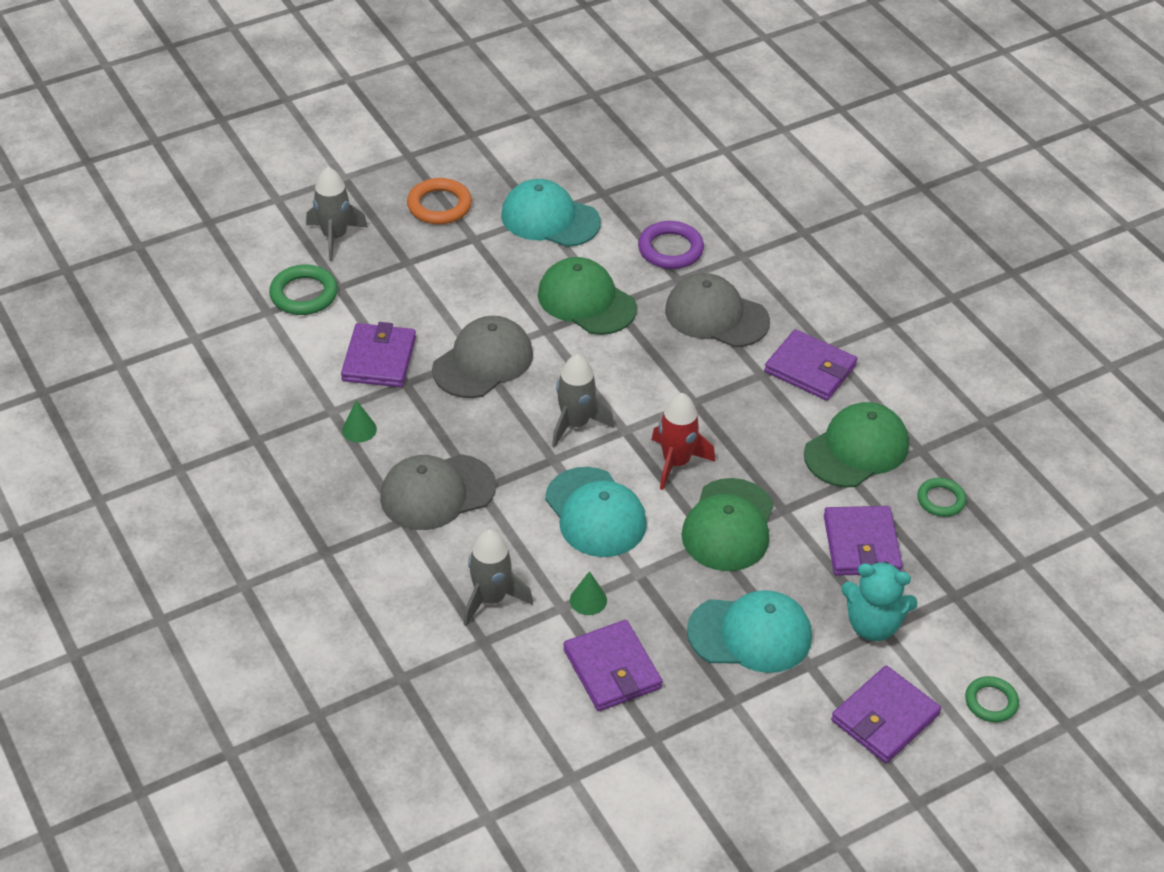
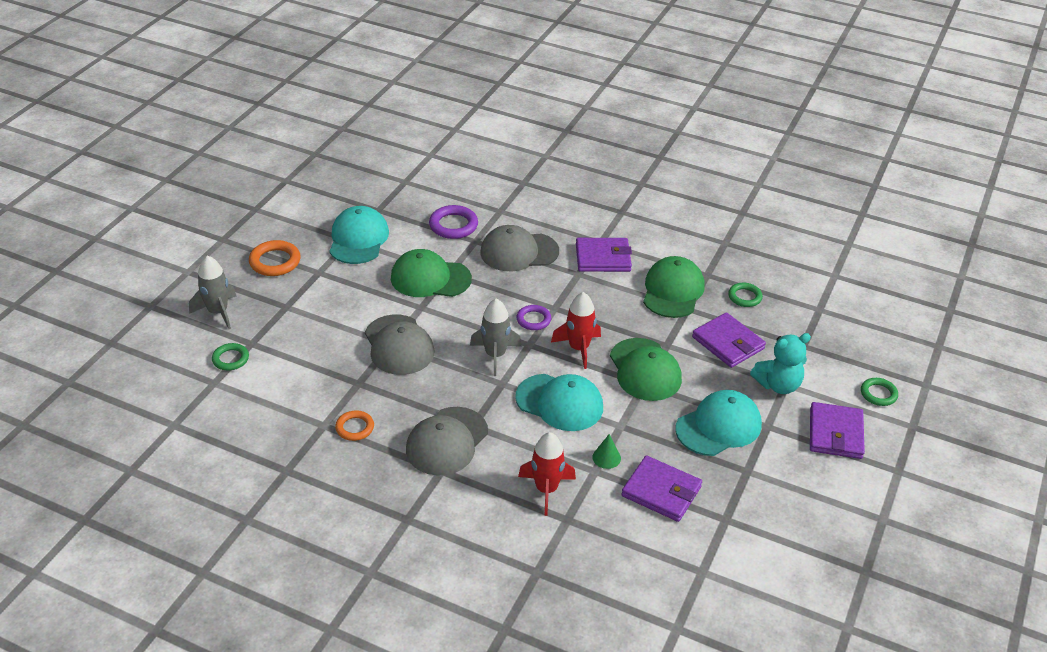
camera: 35 degrees left, 5 degrees down
green ring [269,265,338,315] -> green ring [212,343,249,370], size x0.65
purple wallet [341,322,416,387] -> none
green cone [342,400,377,443] -> orange ring [335,410,374,441]
grey cap [432,316,533,398] -> grey cap turned 150 degrees clockwise [365,314,434,375]
grey rocket [464,530,533,626] -> red rocket [518,432,576,516]
turquoise cap [501,179,601,247] -> turquoise cap turned 105 degrees clockwise [329,206,389,264]
none -> purple ring [516,305,551,330]

